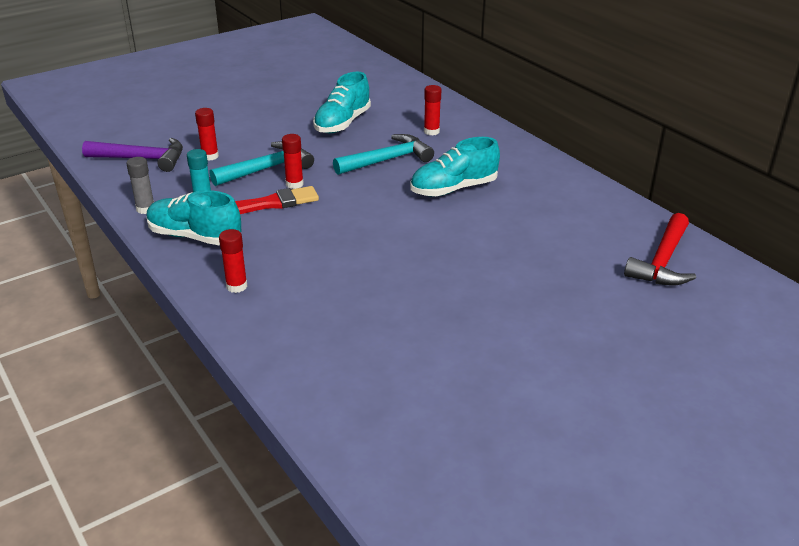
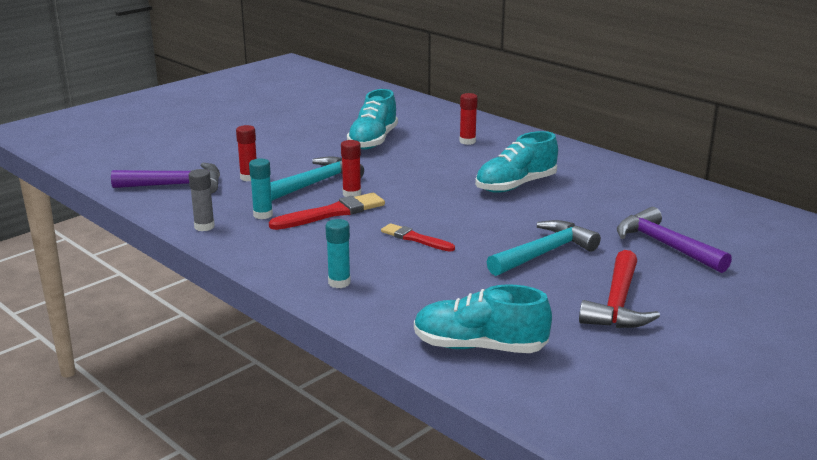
camera: 10 degrees left, 10 degrees down
turquoise shoe [146,190,241,245] -> turquoise shoe moved to [414,284,552,353]
red glue stick [219,229,248,293] -> turquoise glue stick [326,219,351,288]
turquoise hammer [333,134,434,175] -> turquoise hammer moved to [487,220,601,276]
red hammer [624,213,696,286] -> red hammer moved to [579,250,660,328]
none -> red brush [381,223,455,252]
none -> purple hammer [617,207,732,273]

